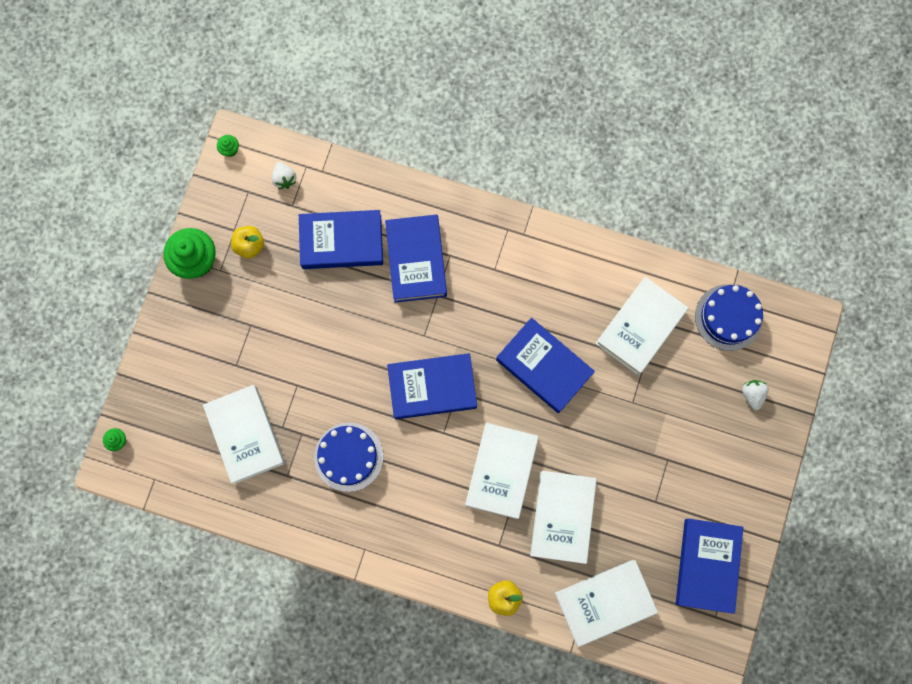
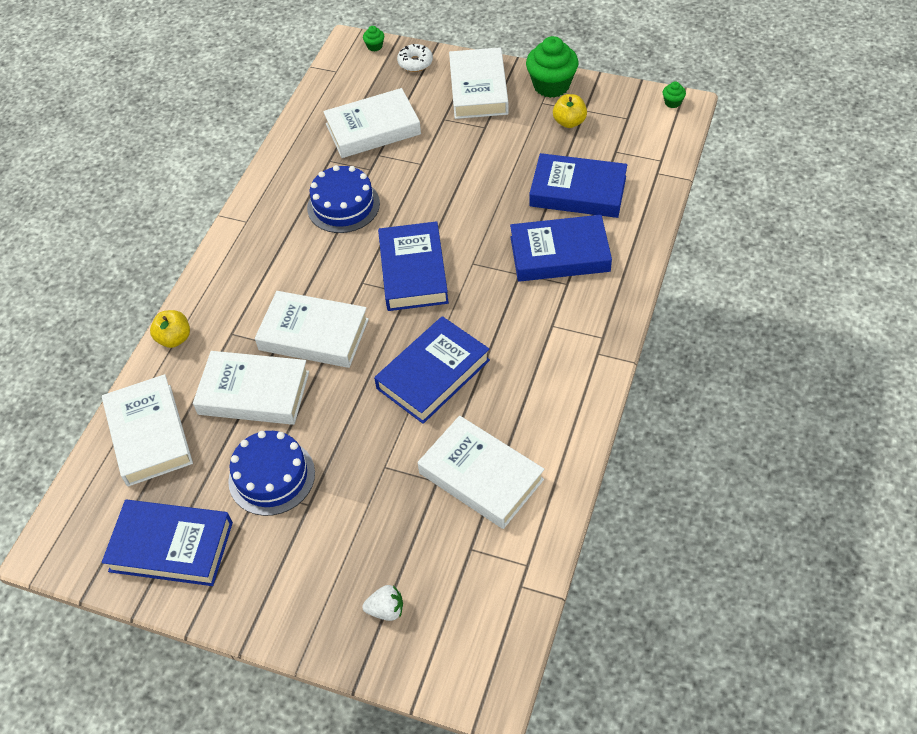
camera: 95 degrees right, 25 degrees down
white strawberry [272,162,296,189] -> none
blue book [299,210,383,269] -> blue book turned 75 degrees counterclockwise [529,153,627,218]
blue cake [695,284,763,351] -> blue cake moved to [228,431,315,516]
none -> white donut [397,44,433,72]
none -> white book [449,47,509,119]

